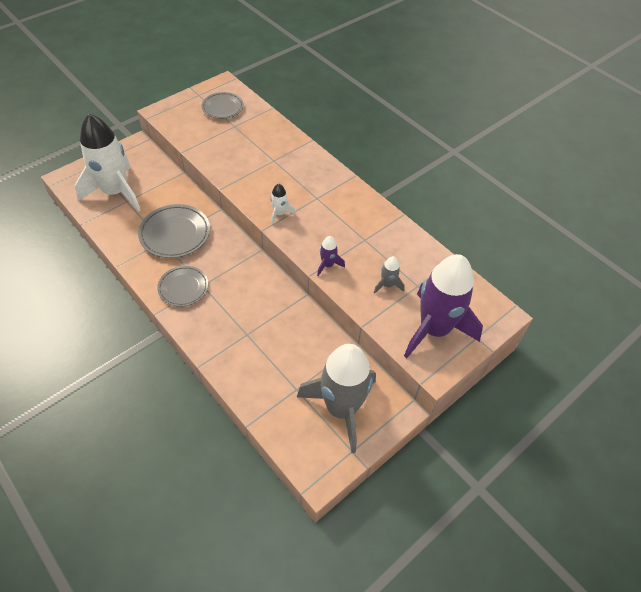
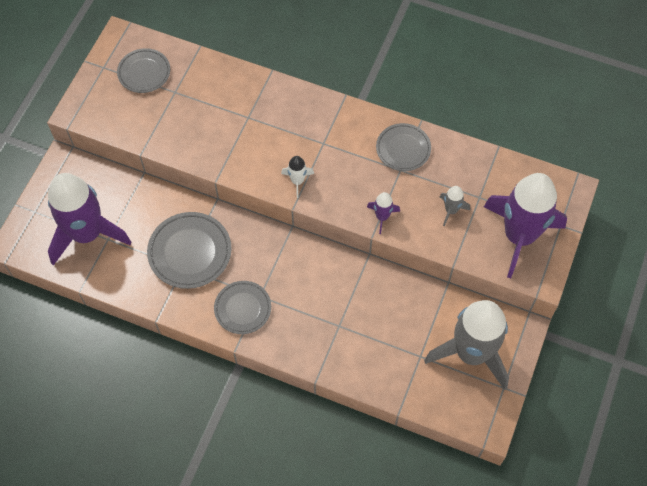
camera: 25 degrees left, 10 degrees up
white rocket [75,113,141,212] -> purple rocket [48,173,131,266]
none -> grey plate [376,123,431,171]

